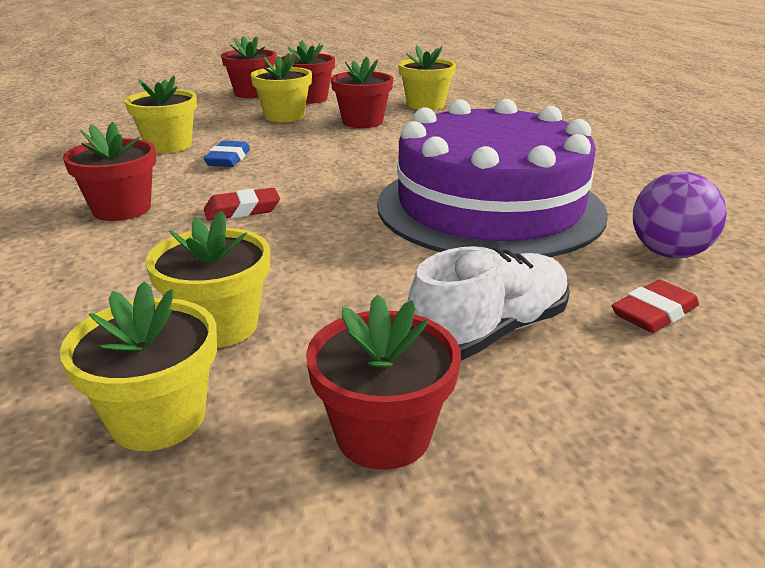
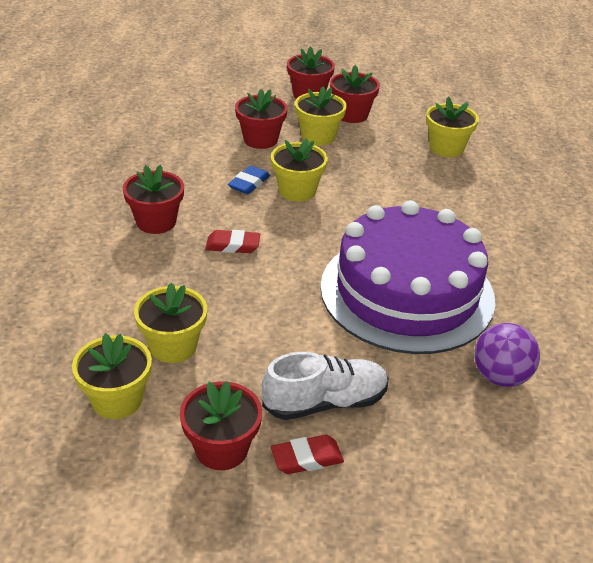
camera: 20 degrees right, 10 degrees up
yellow flower pot [125,76,197,153] -> yellow flower pot moved to [271,138,328,202]
red flower pot [331,57,393,128] -> red flower pot moved to [235,89,288,149]
red eraser [612,280,699,333] -> red eraser moved to [271,435,344,474]

